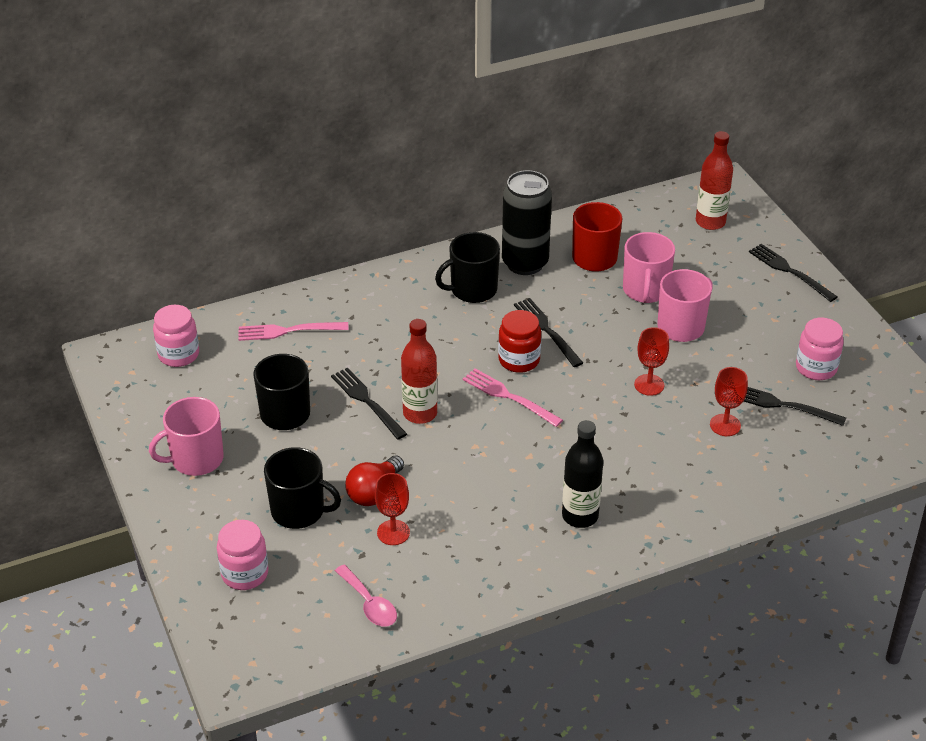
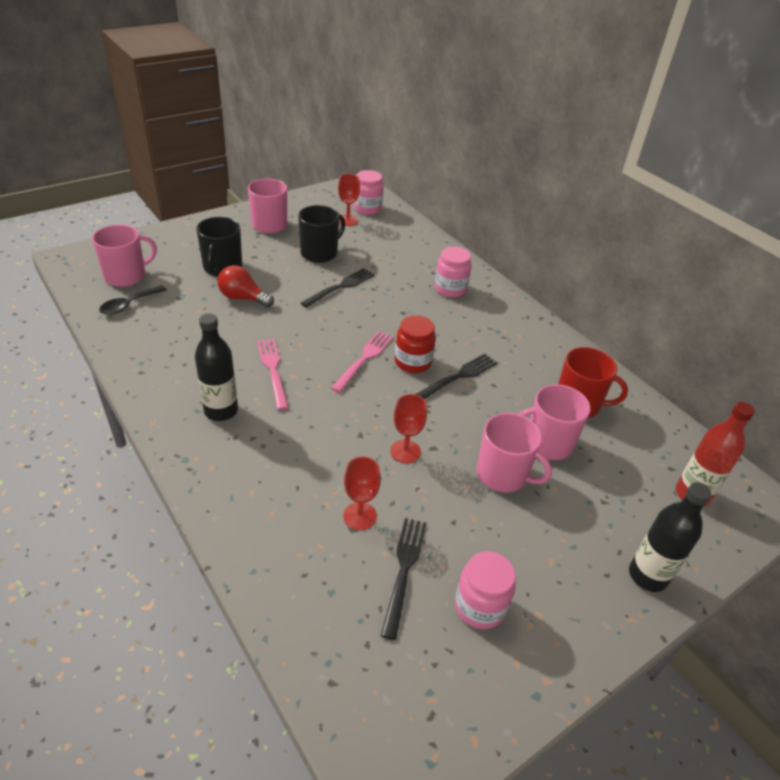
camera: 75 degrees right, 0 degrees up
pink jar [217,520,268,590] -> pink jar moved to [435,246,472,298]
pink fork [239,322,349,341] -> pink fork moved to [257,339,289,410]
pink spoon [335,564,397,627] -> black spoon [99,286,167,315]
red goblet [375,473,410,545] -> red goblet moved to [338,174,360,226]
red bottle [401,319,438,424] -> none
black mug [435,232,500,303] -> none
black can [502,170,552,275] -> none
black fork [749,244,837,302] -> black bottle [629,482,711,592]
none -> pink mug [92,225,157,287]

